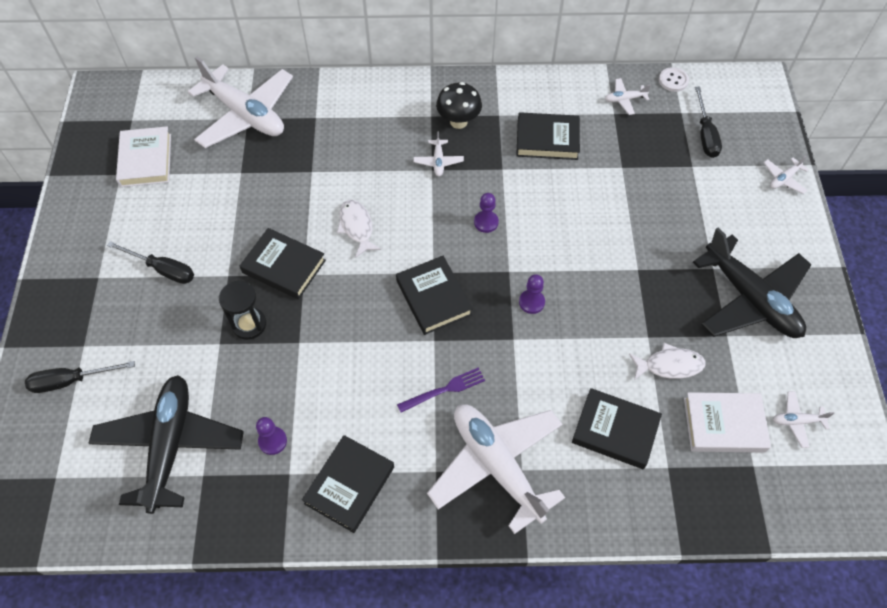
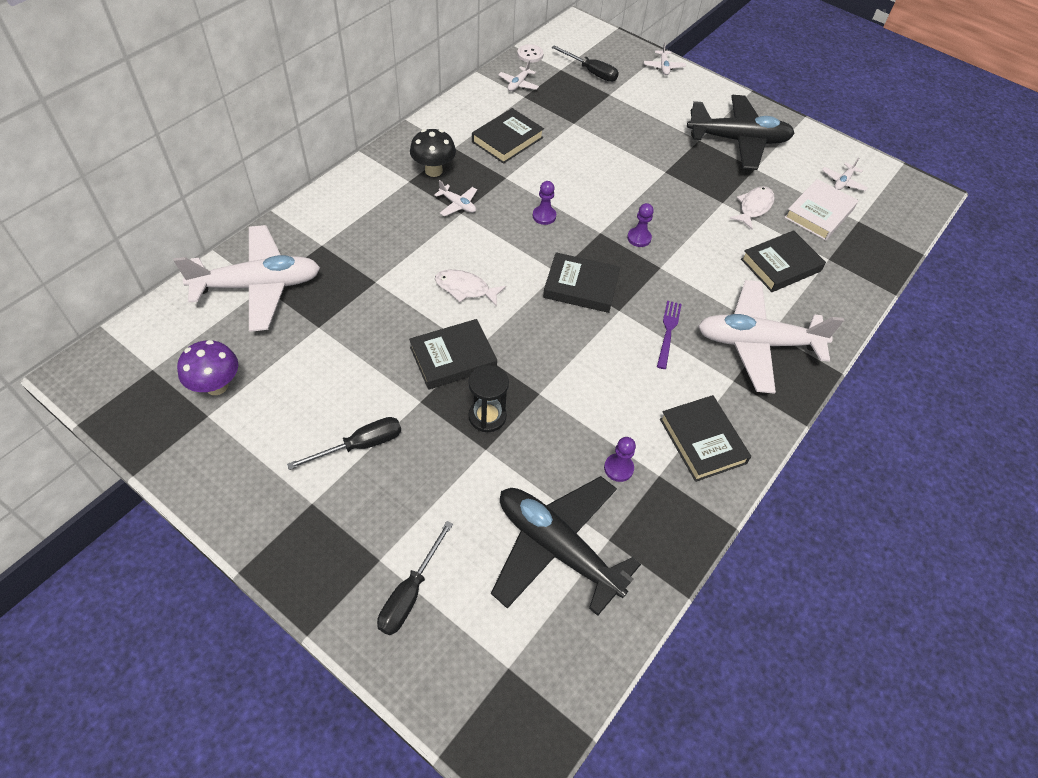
camera: 55 degrees left, 5 degrees down
white book [116,126,171,187] -> purple mushroom [177,340,238,395]

